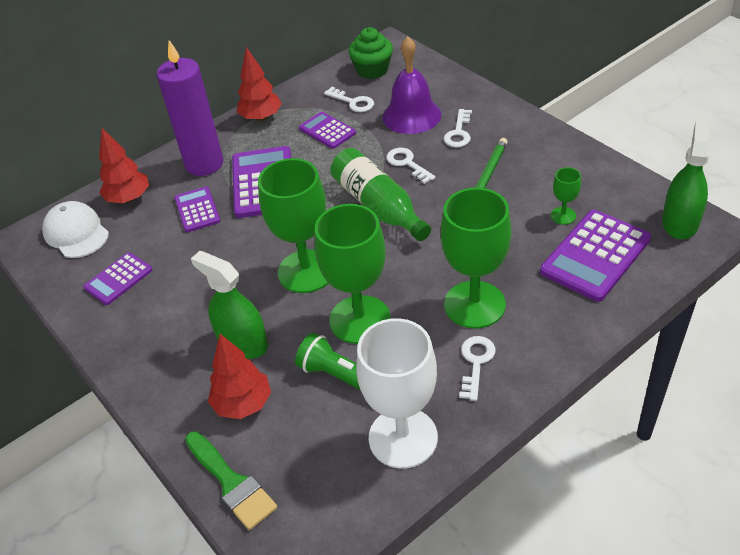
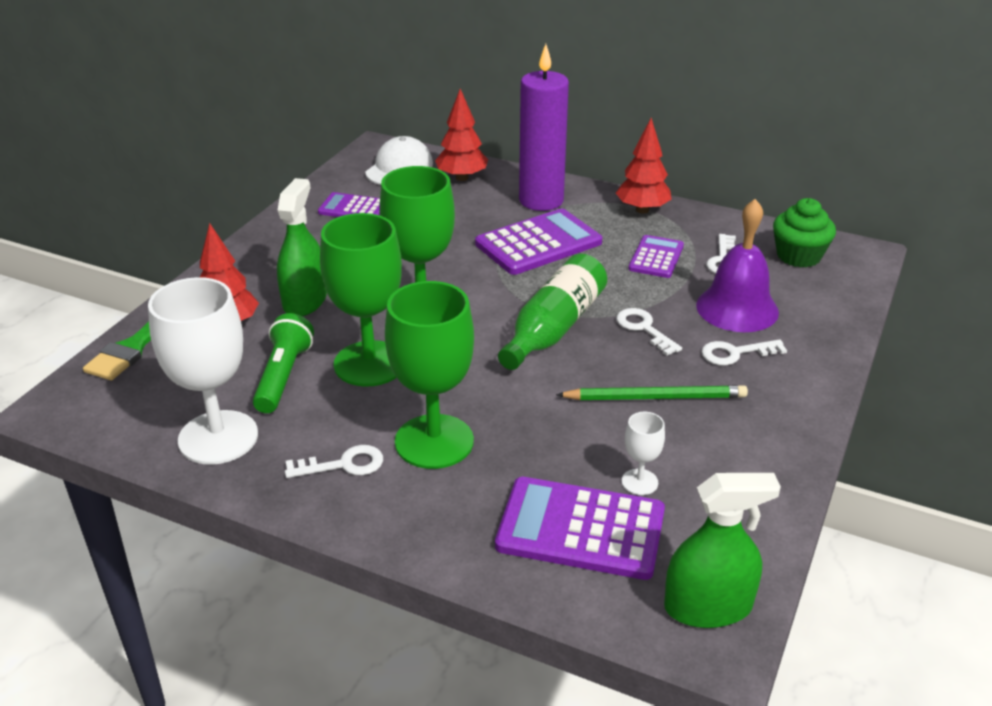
camera: 60 degrees right, 10 degrees down
purple calculator [174,187,221,232] -> none
white key [386,148,436,184] -> white key turned 60 degrees counterclockwise [616,308,682,356]
green goblet [551,167,581,225] -> white goblet [622,412,665,495]

